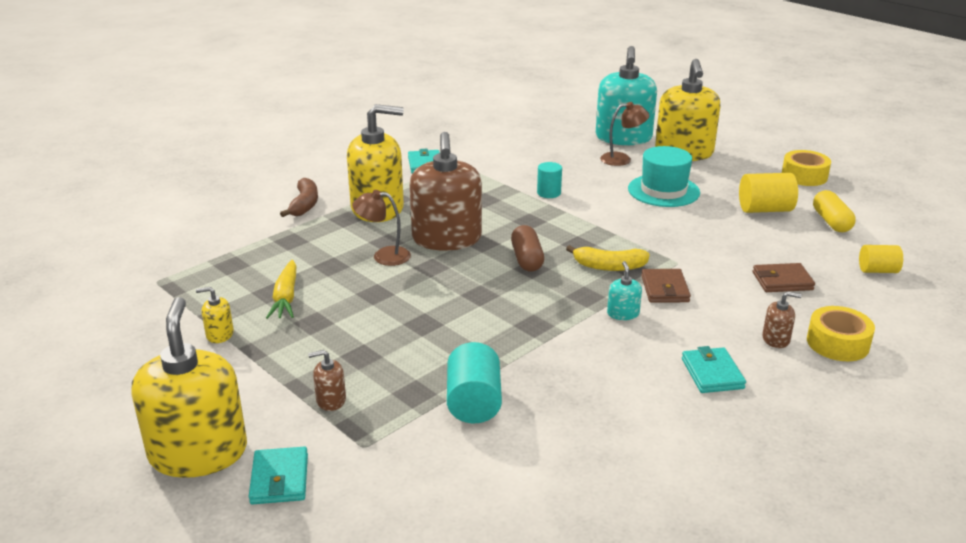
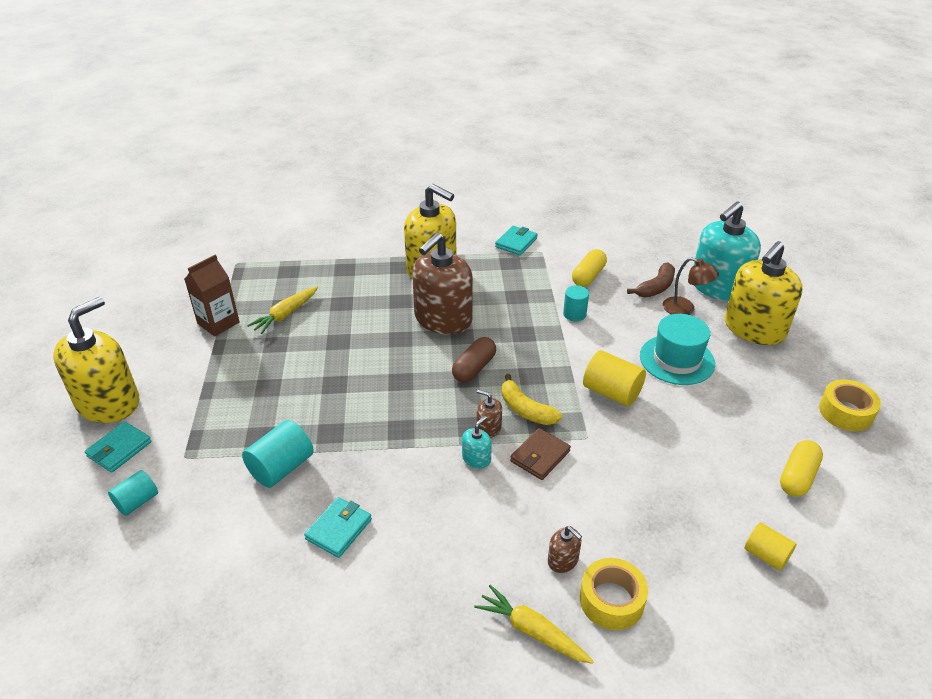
camera: 40 degrees right, 10 degrees up
yellow soap dispenser [196,287,234,343] -> brown carton [184,255,240,336]
brown banana [280,178,318,217] -> brown banana moved to [627,262,675,297]
brown soap dispenser [308,350,346,411] -> brown soap dispenser moved to [476,390,502,438]
brown lamp [352,190,411,266] -> none
turquoise wallet [682,346,746,393] -> turquoise wallet moved to [304,497,372,558]
yellow cylinder [739,173,798,213] -> yellow cylinder moved to [583,350,646,406]
brown wallet [753,263,815,292] -> none
none -> turquoise cylinder [108,470,158,516]
none -> yellow carrot [474,585,594,664]
none -> yellow capsule [572,249,607,287]

